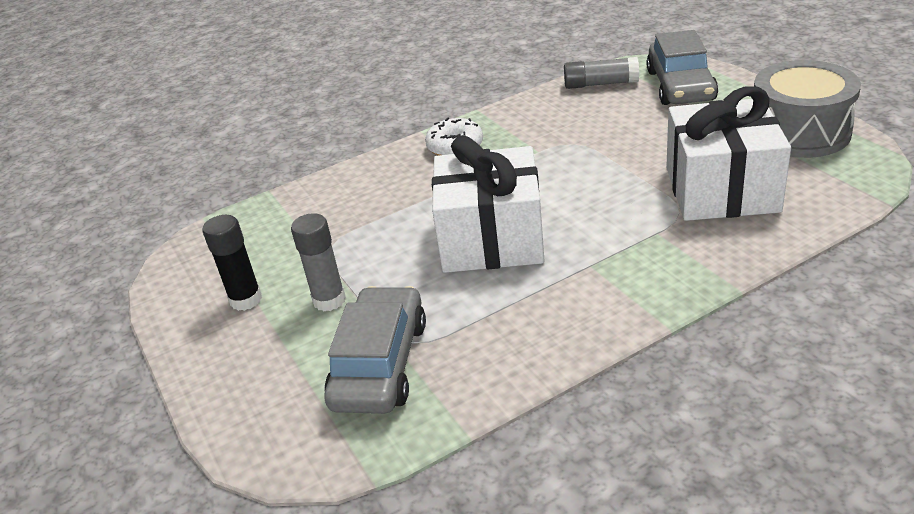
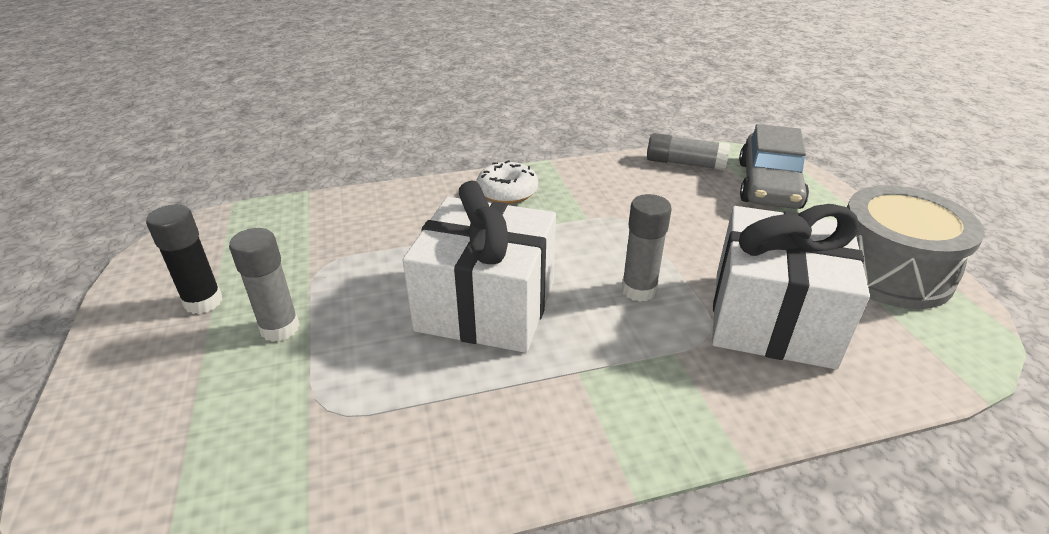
camera: 10 degrees right, 0 degrees up
grey car [324,286,426,414] -> none
none -> grey glue stick [622,194,672,302]

